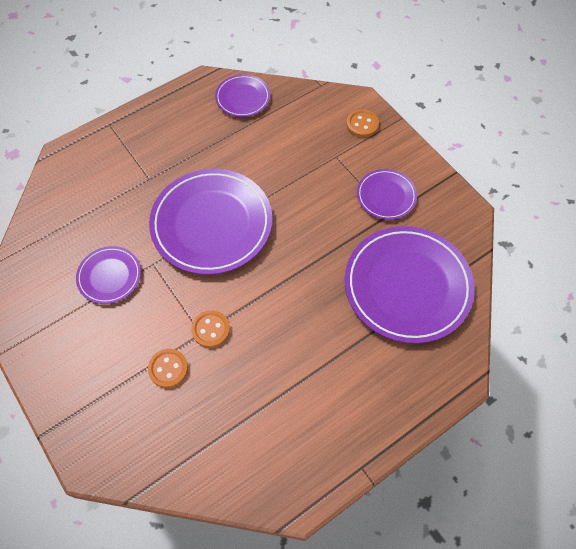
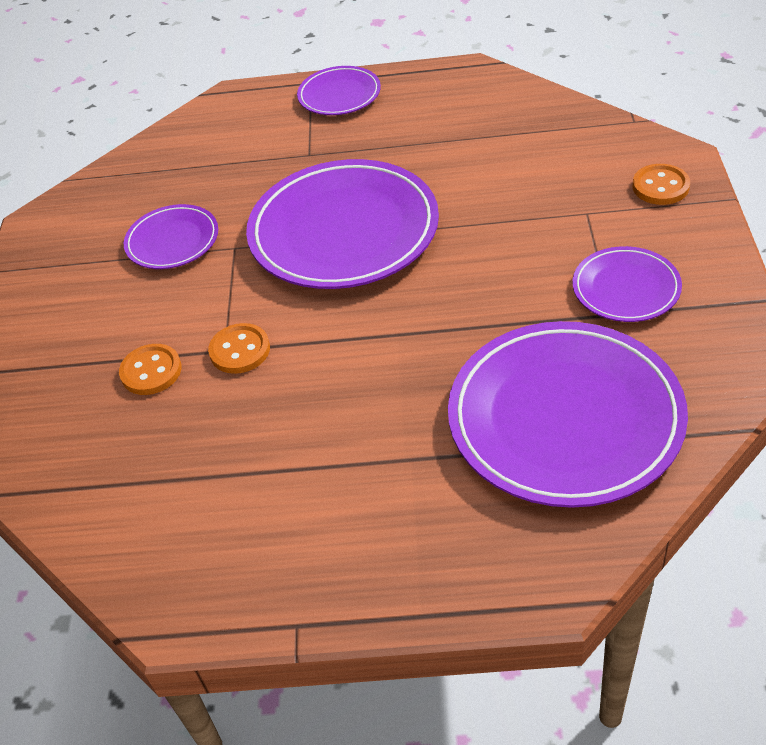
camera: 40 degrees right, 15 degrees down
purple plate [215,74,270,117] -> purple plate moved to [297,66,381,115]

